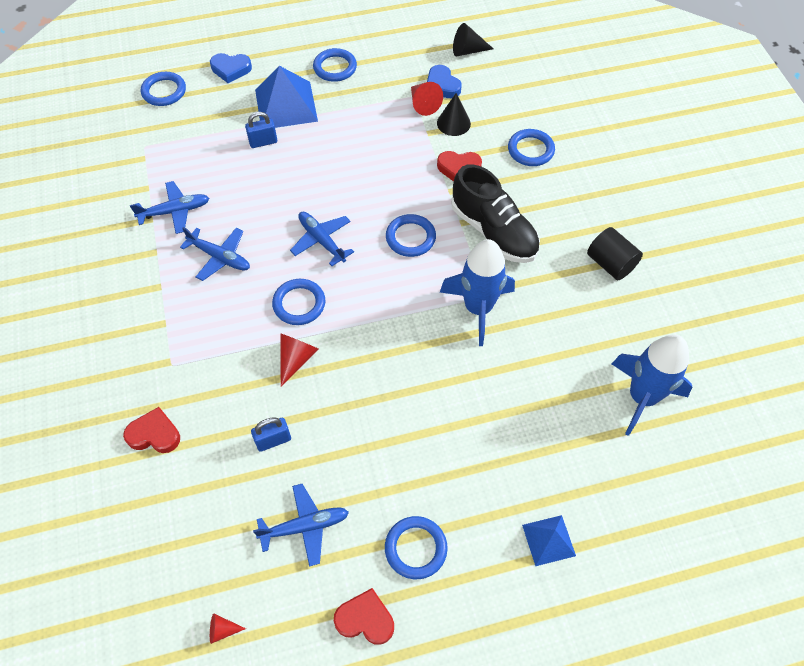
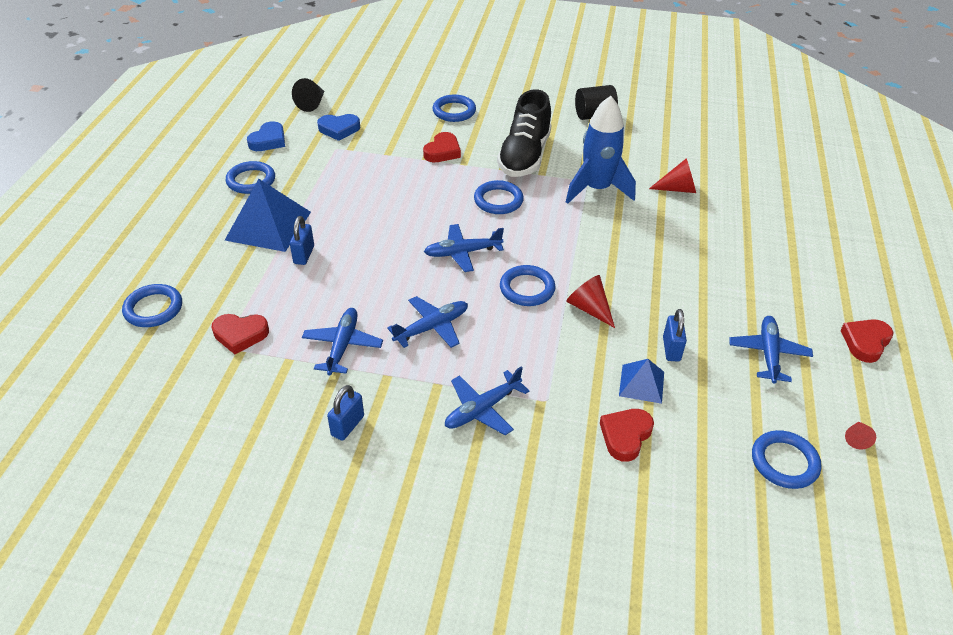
camera: 65 degrees left, 15 degrees down
blue heart [210,53,252,83] -> blue heart moved to [247,121,285,151]
blue ring [385,516,448,579] -> blue ring moved to [752,430,822,489]
red cone [411,82,443,116] -> red cone moved to [649,158,696,193]
black cone [437,93,471,136] -> none
black shoe [451,164,540,263] -> black shoe turned 120 degrees clockwise [497,89,552,177]
blue pyramid [522,515,576,566] -> blue pyramid moved to [619,359,664,404]
blue rocket [612,335,692,436] -> none
none -> red heart [212,314,269,354]
none -> blue padlock [327,385,364,441]
none -> blue plane [445,366,529,435]

